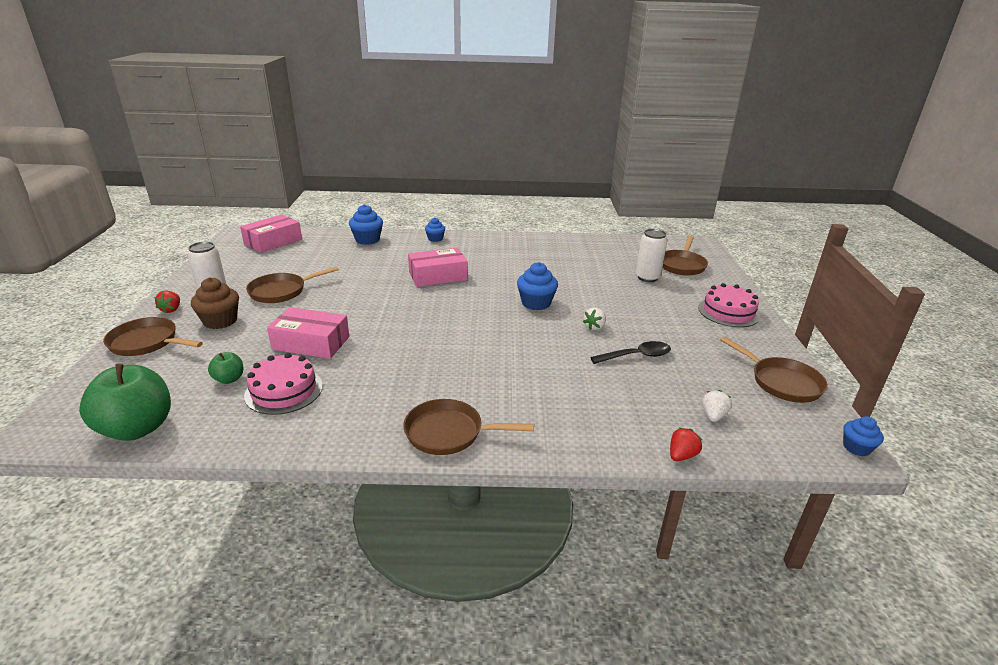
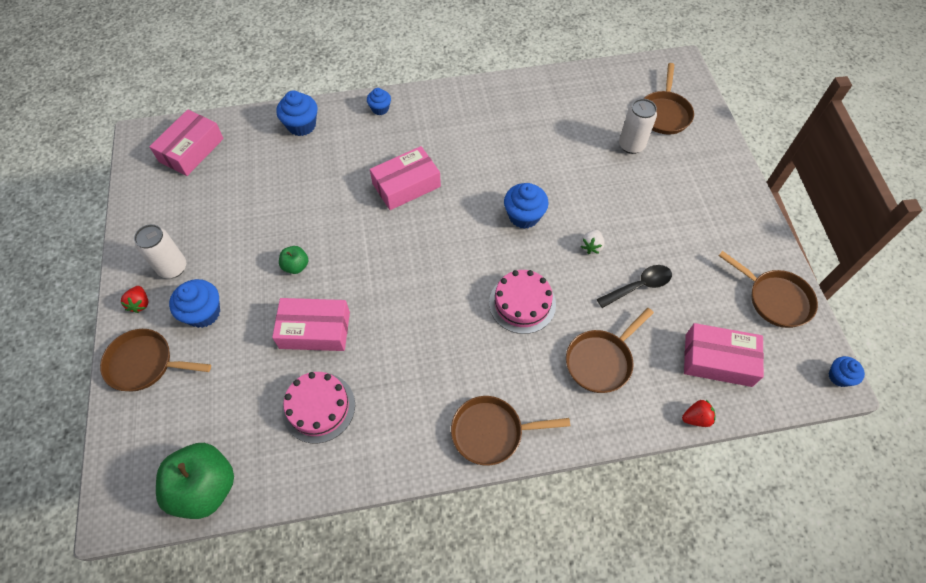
camera: 10 degrees left, 30 degrees up
brown cupcake [191,277,239,329] -> blue cupcake [169,279,220,328]
green apple [208,352,243,384] -> green apple moved to [279,246,308,274]
brown pan [246,266,339,303] -> brown pan moved to [566,308,654,393]
red strawberry [670,428,702,461] -> red strawberry turned 45 degrees clockwise [682,400,716,427]
pink cake [698,283,760,327] -> pink cake moved to [489,270,556,334]
white strawberry [702,390,732,422] -> pink box [684,323,764,387]

